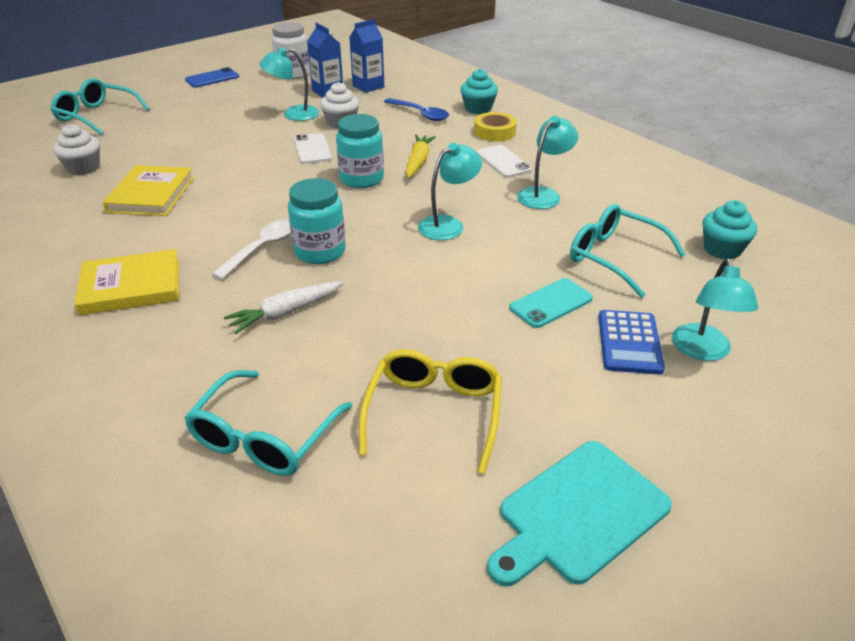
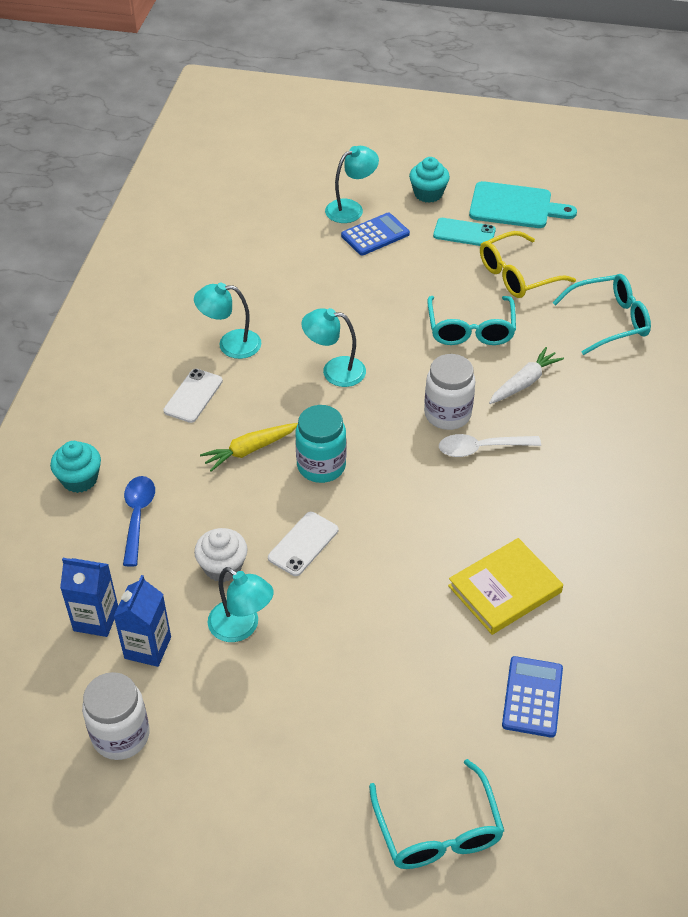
camera: 130 degrees left, 10 degrees up
white cupcake [53,124,100,175] -> blue calculator [502,656,563,738]
yellow book [74,249,179,316] -> none
blue phone [185,67,239,88] -> none
white carrot [224,281,344,334] -> white carrot turned 60 degrees counterclockwise [489,347,564,404]
turquoise jar [288,178,346,264] -> white jar [424,354,476,430]
yellow tape [474,112,517,141] -> none
turquoise phone [509,278,593,328] -> turquoise phone moved to [433,218,496,246]
turquoise glasses [570,204,686,298] -> turquoise glasses moved to [427,296,516,345]
turquoise cupcake [702,200,757,259] -> turquoise cupcake moved to [409,157,450,203]

